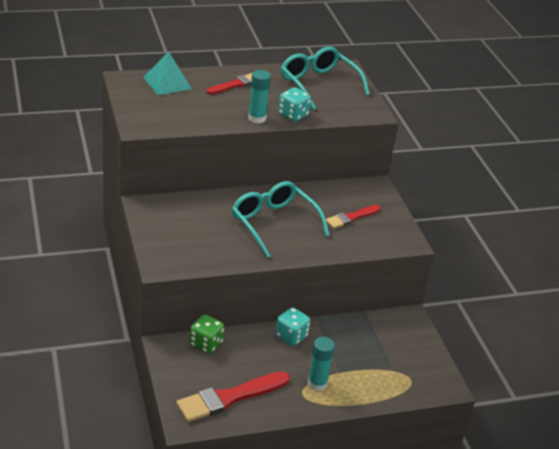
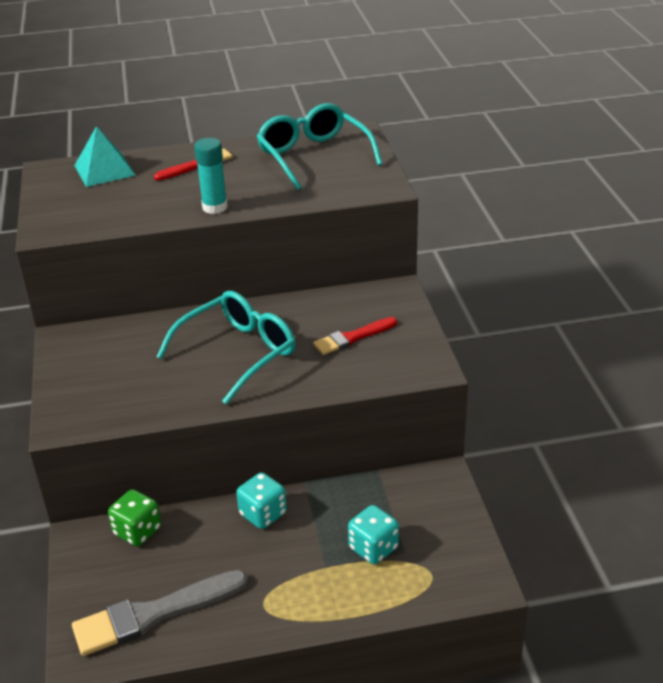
camera: 10 degrees right, 0 degrees up
red brush [176,371,290,422] -> grey brush [72,570,248,656]
turquoise glasses [232,181,329,258] -> turquoise glasses turned 75 degrees clockwise [156,291,296,405]
turquoise dice [278,87,311,122] -> turquoise dice moved to [348,505,399,564]
turquoise glue stick [308,337,335,391] -> none

